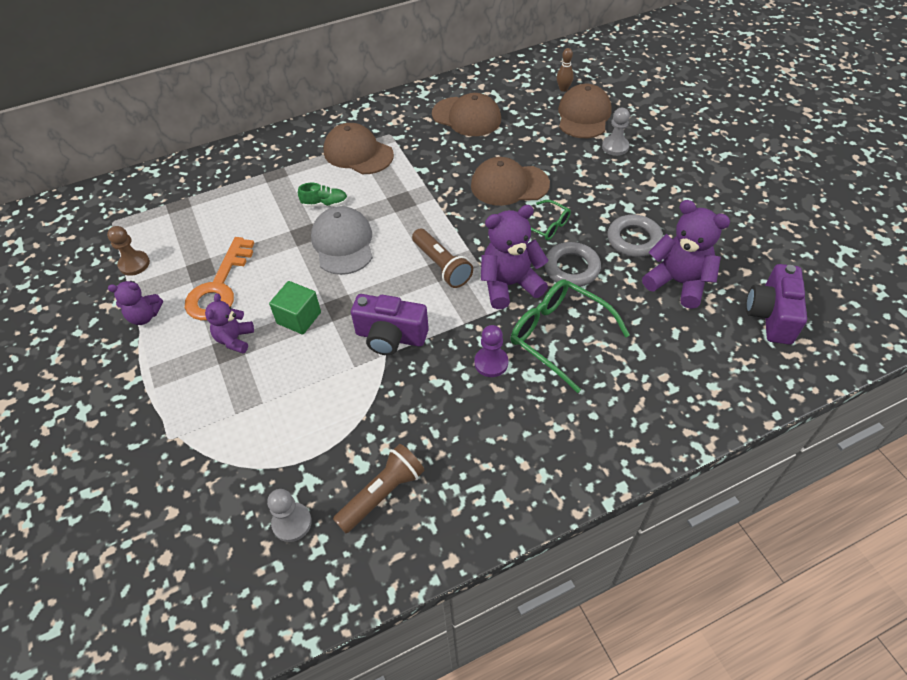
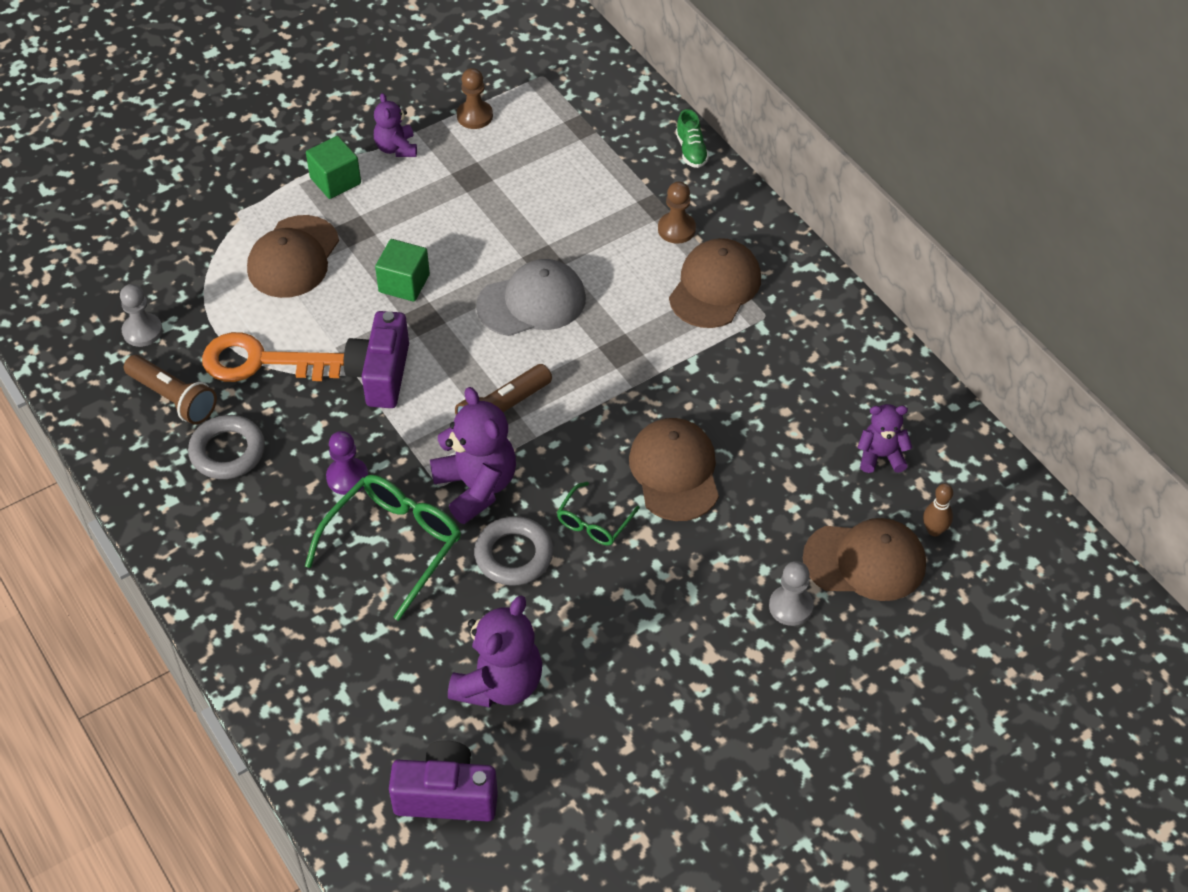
camera: 80 degrees right, 0 degrees up
orange key [185,237,254,321] -> orange key moved to [202,332,344,382]
purple teddy bear [205,293,254,353] -> purple teddy bear moved to [857,404,912,473]
green shoe [298,183,348,207] -> green shoe moved to [676,109,709,168]
brown cap [432,93,501,136] -> brown cap moved to [247,215,339,298]
grey ring [608,215,663,257] -> grey ring moved to [188,415,265,479]
none -> green cube [306,136,361,199]
none -> brown pawn [658,182,696,244]

